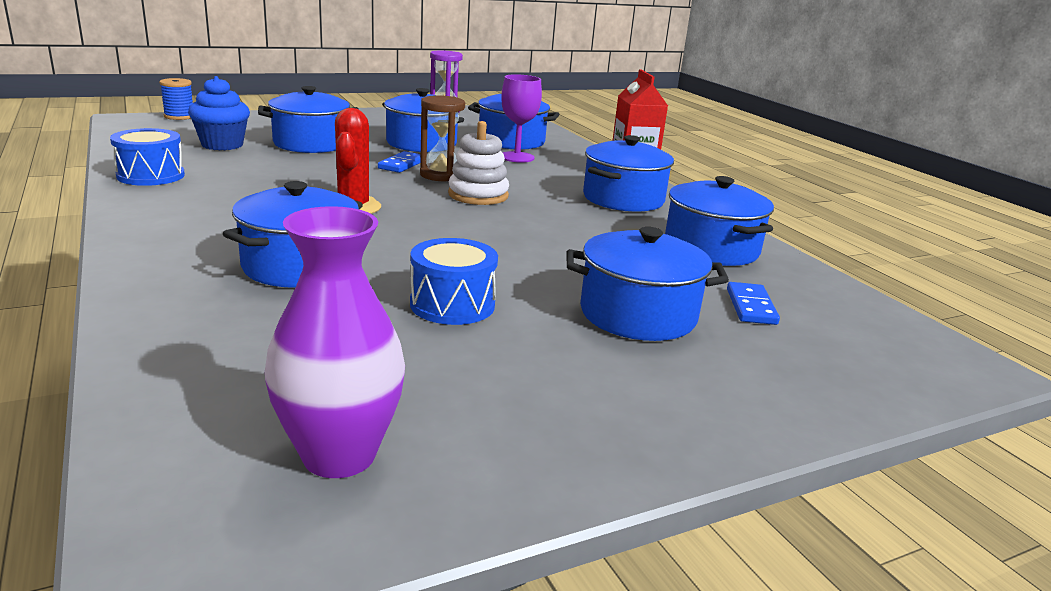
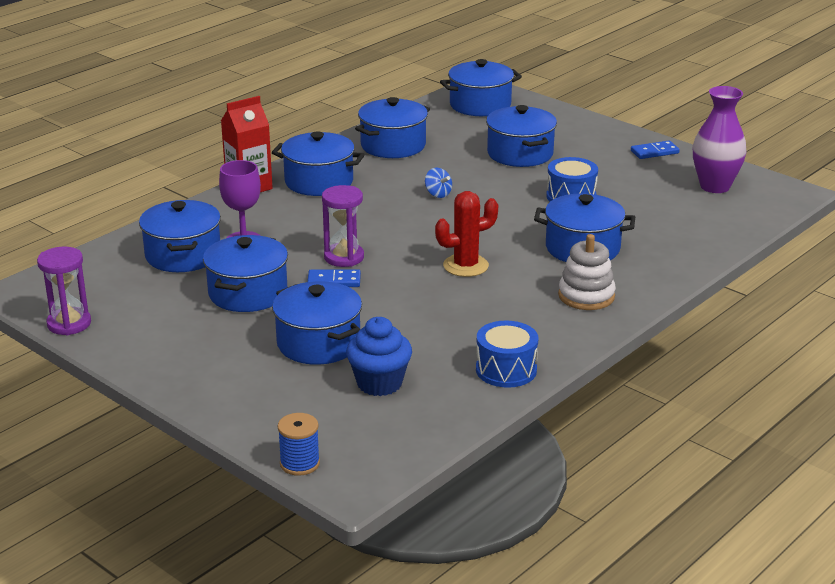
camera: 110 degrees left, 5 degrees up
brown hourglass [420,95,465,181] -> purple hourglass [322,185,364,267]
white stacking toy [448,121,509,205] -> white stacking toy moved to [558,234,616,310]
blue domino [727,282,780,325] -> blue domino moved to [631,141,680,159]
none -> blue spinning top [425,168,452,198]
none -> blue pot [440,59,522,116]

